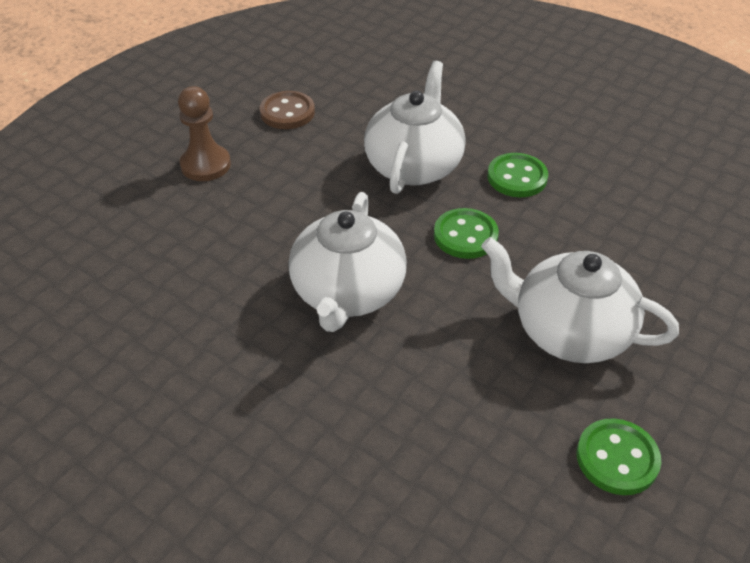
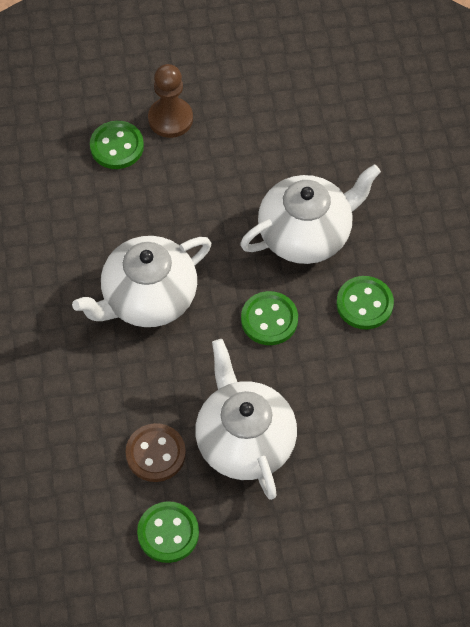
camera: 45 degrees right, 15 degrees up
brown button [260,91,315,129] -> brown button moved to [125,423,186,482]
none -> green button [90,121,144,169]

